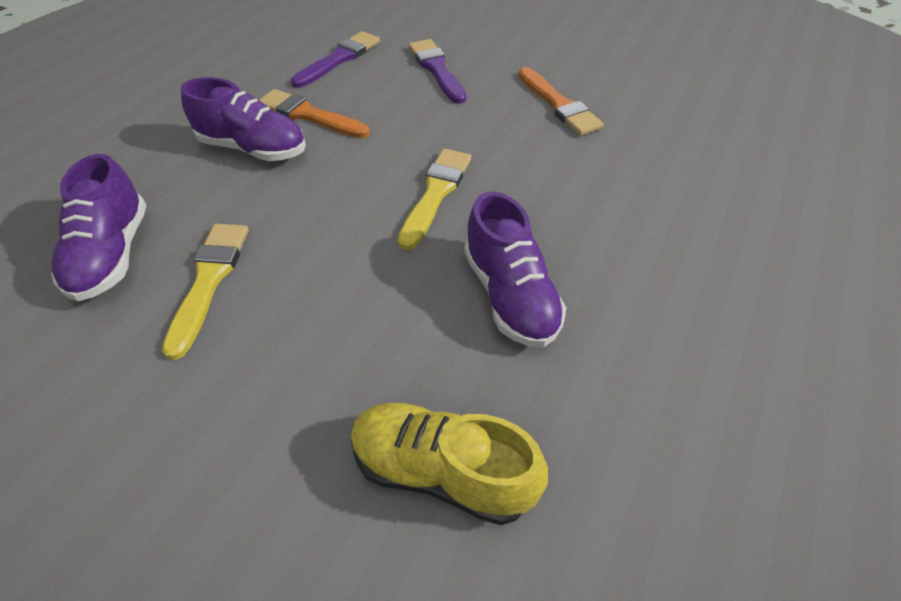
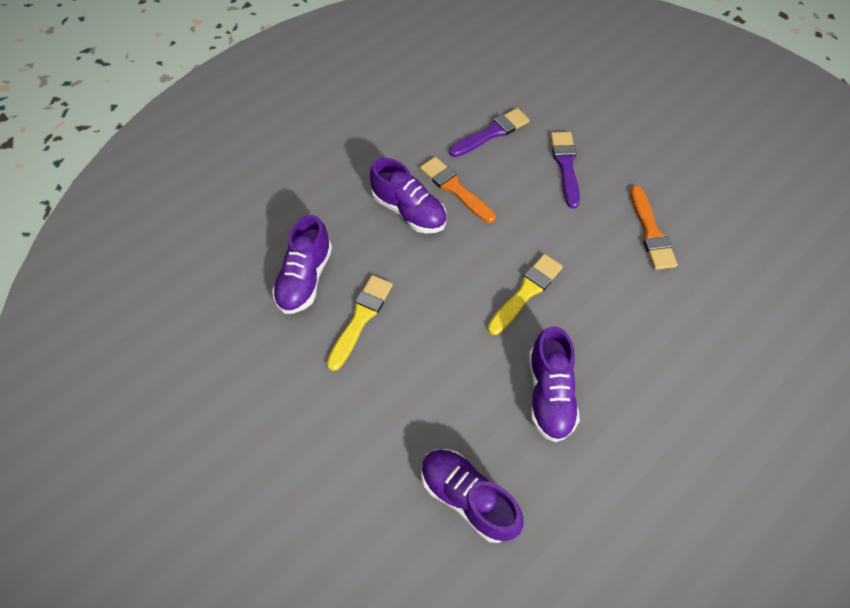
camera: 20 degrees right, 10 degrees up
yellow shoe [351,403,548,525] -> purple shoe [421,449,524,543]

